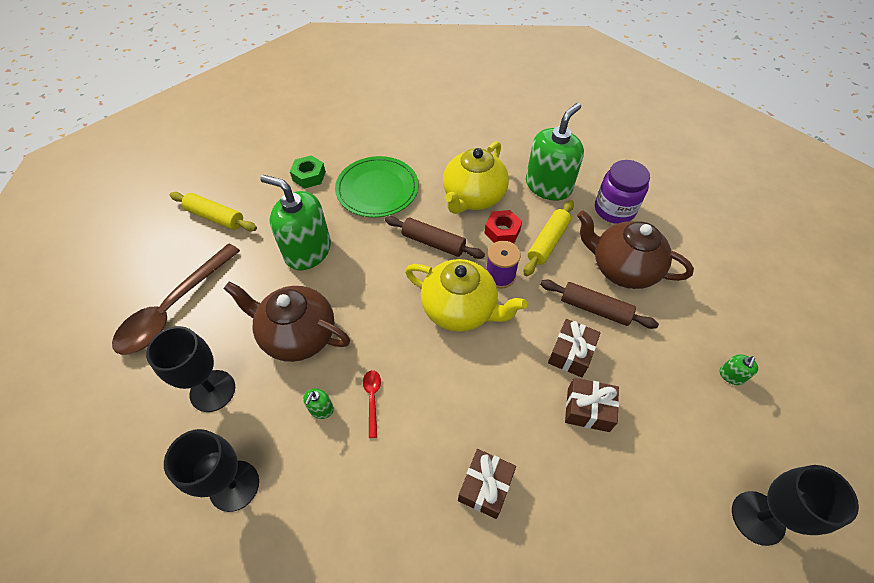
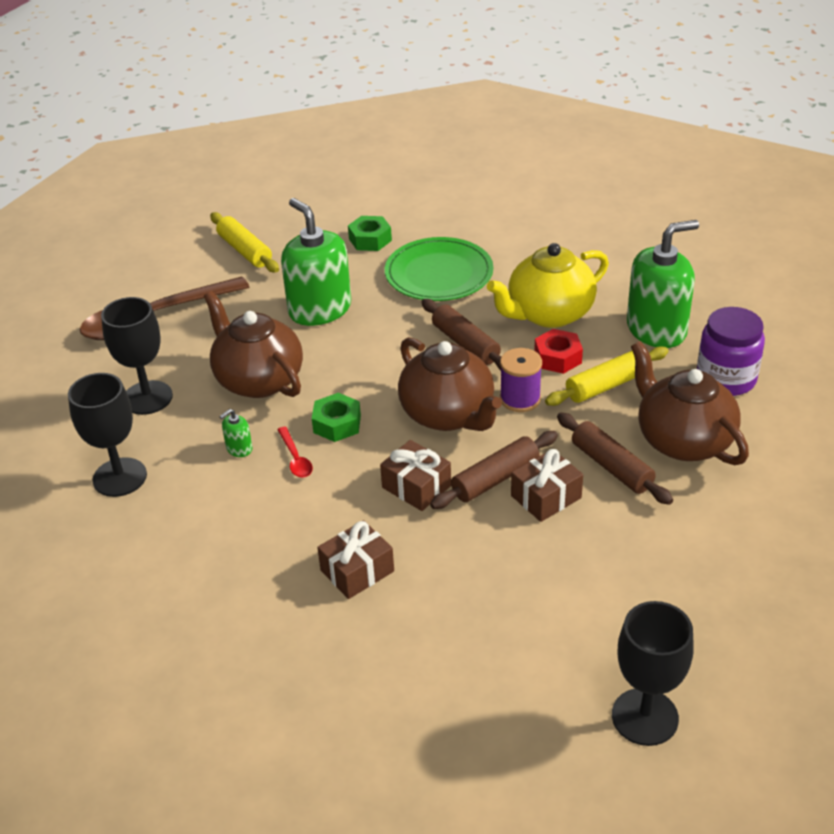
camera: 30 degrees right, 15 degrees down
red spoon [363,370,381,438] -> red spoon turned 135 degrees clockwise [277,427,313,478]
yellow teapot [405,259,527,332] -> brown teapot [398,337,502,431]
brown gift [565,378,619,432] -> brown gift moved to [380,440,451,511]
green soap dispenser [720,354,758,385] -> none
none -> green nut [312,393,361,442]
none -> brown rolling pin [430,431,558,509]

